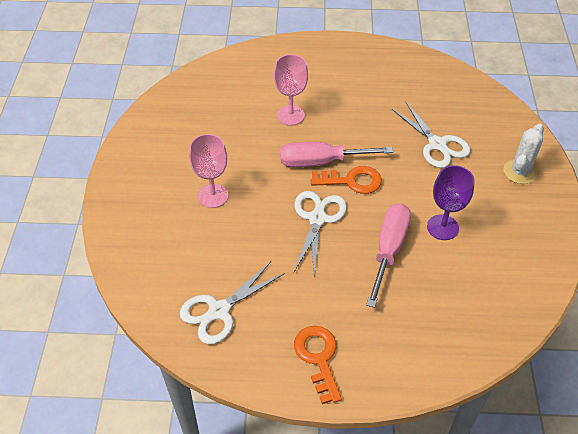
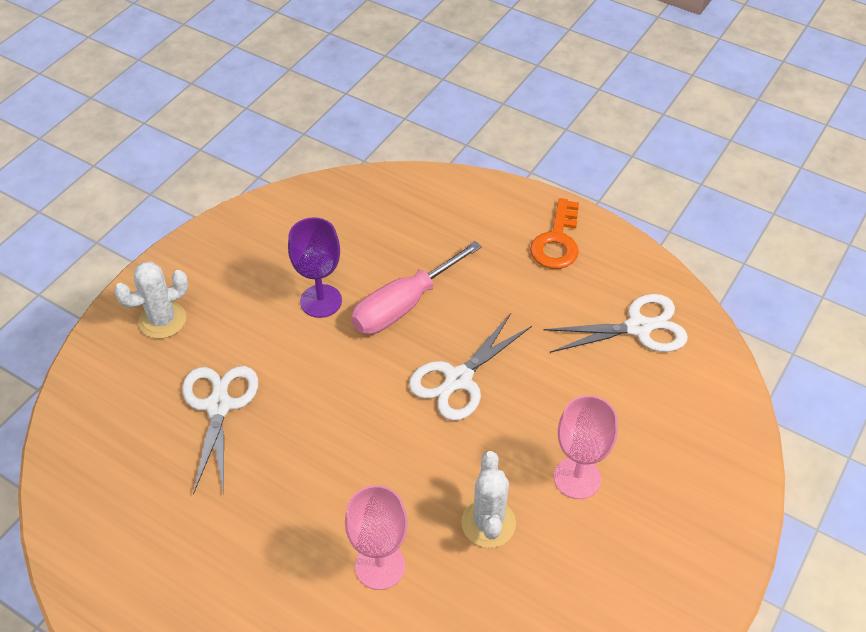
camera: 150 degrees left, 0 degrees up
pink screwdriver [280,142,393,167] -> none
orange key [311,166,382,194] -> none
none -> white cactus [461,451,516,548]

